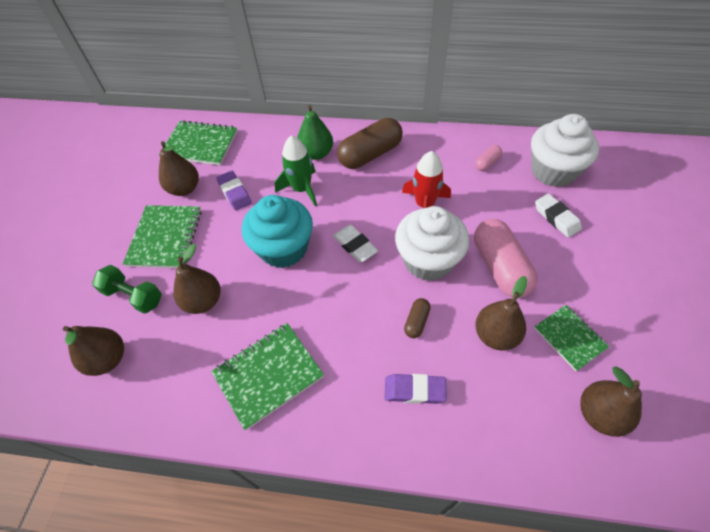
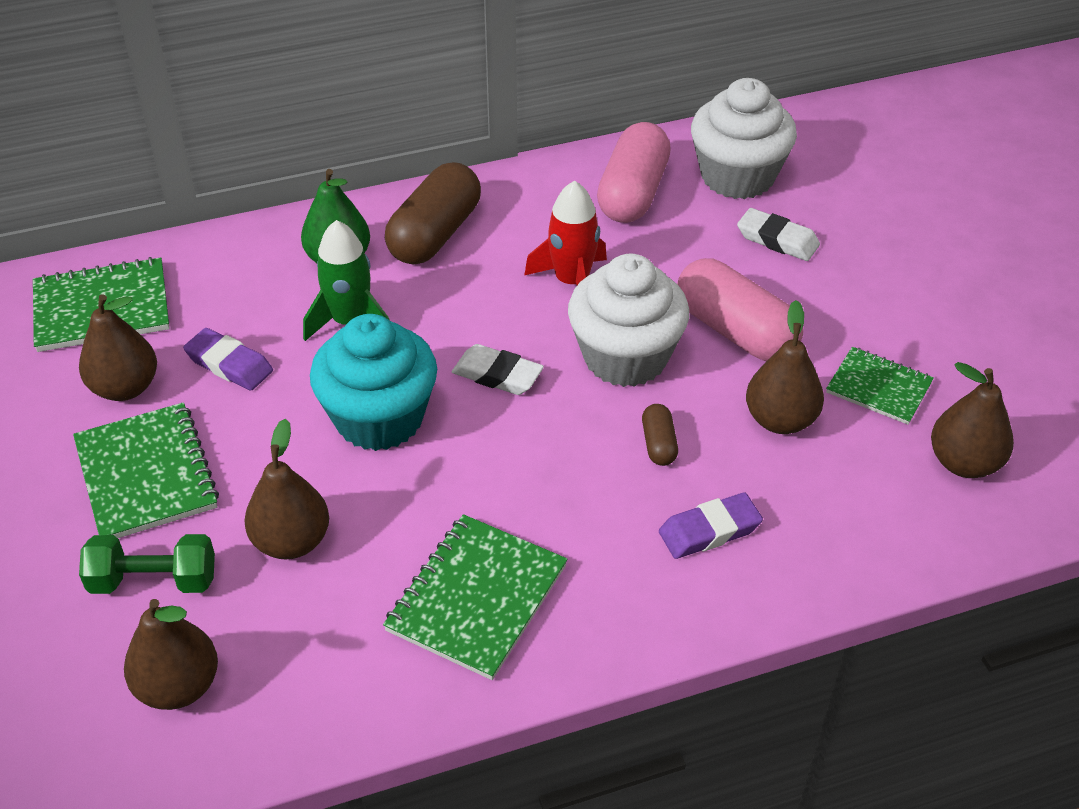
camera: 30 degrees left, 10 degrees down
pink capsule [475,145,502,171] -> pink capsule [597,122,671,223], size x2.15

